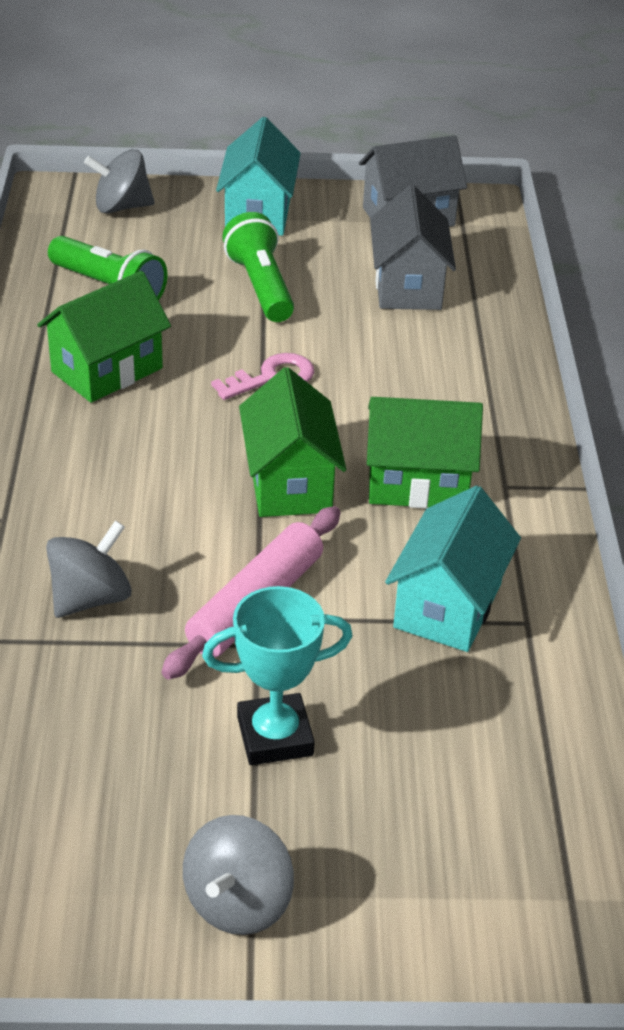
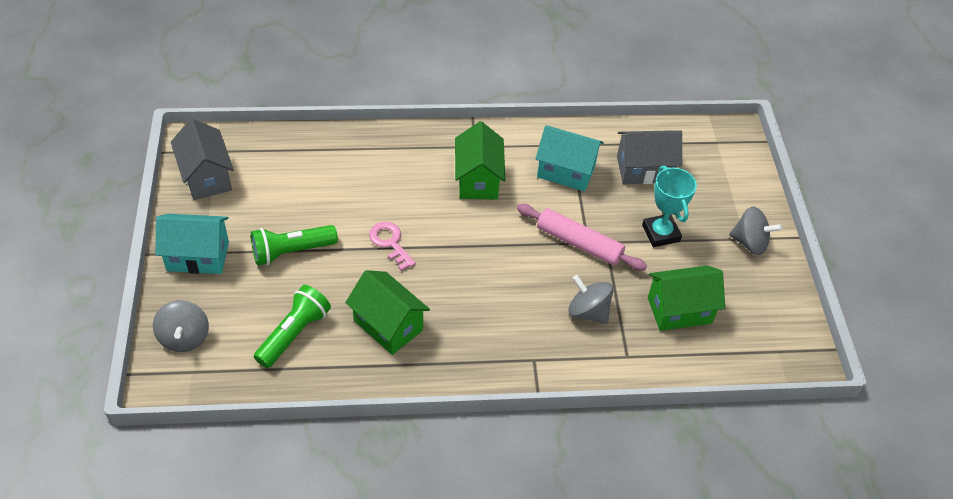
camera: 95 degrees left, 10 degrees up
green house [239,367,346,517] -> green house moved to [648,266,725,331]
grey house [370,185,456,310] -> grey house moved to [617,130,682,184]

